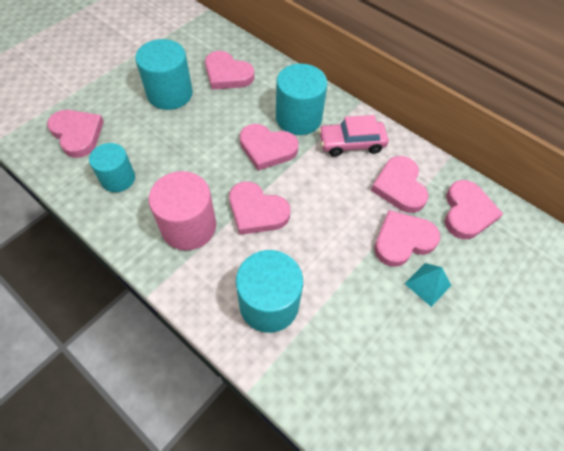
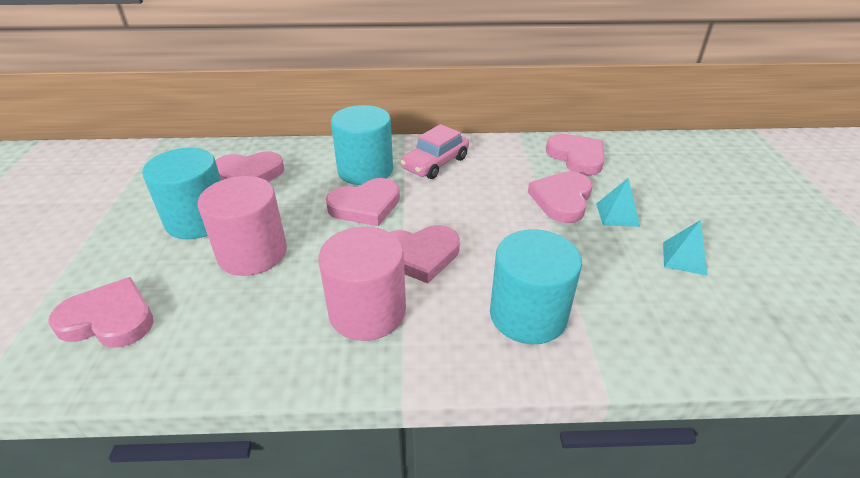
camera: 40 degrees left, 20 degrees down
turquoise cylinder [89,143,135,192] -> none
pink heart [371,156,429,213] -> none
none -> pink cylinder [198,176,287,276]
none -> turquoise pyramid [663,220,708,276]

